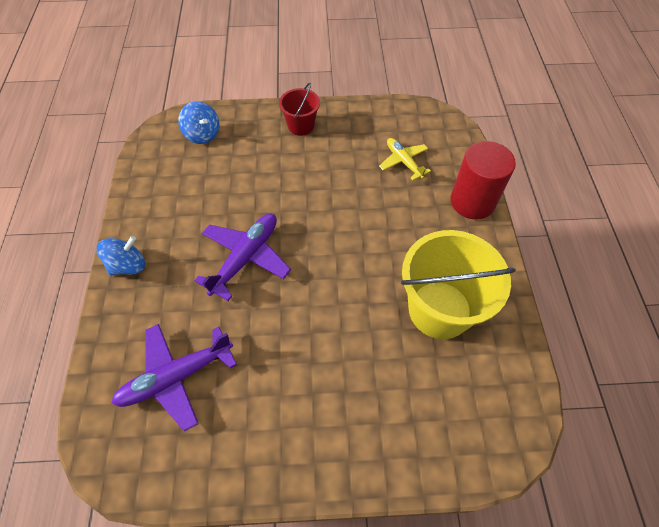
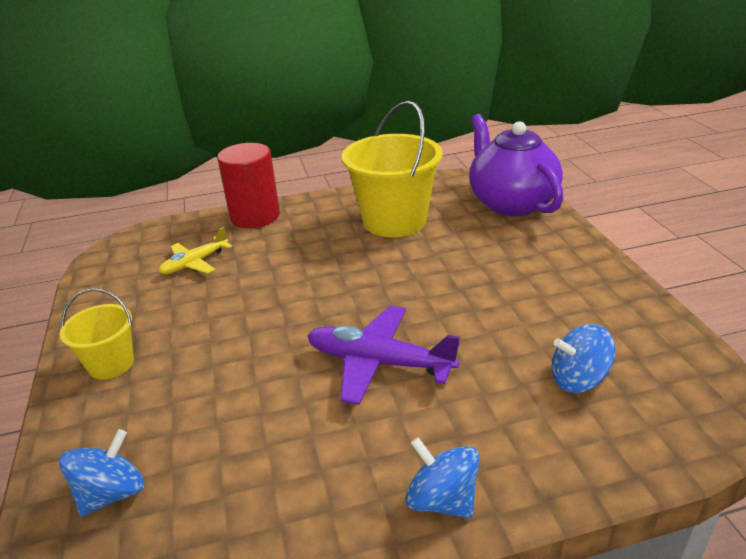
camera: 100 degrees left, 25 degrees down
purple plane [111,324,237,432] -> blue spinning top [552,324,615,393]
red bucket [279,82,320,136] -> yellow bucket [60,288,134,380]
none -> purple teapot [469,114,563,216]

